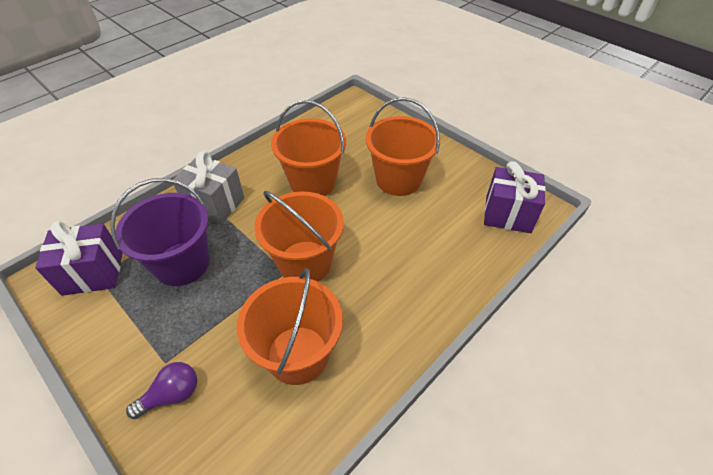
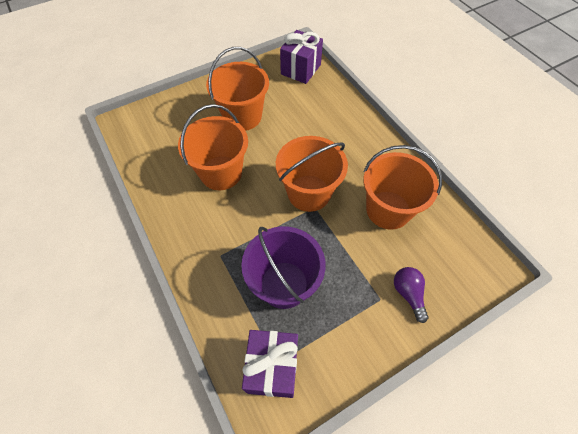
camera: 75 degrees left, 10 degrees up
grey gift [173,151,244,224] -> none

